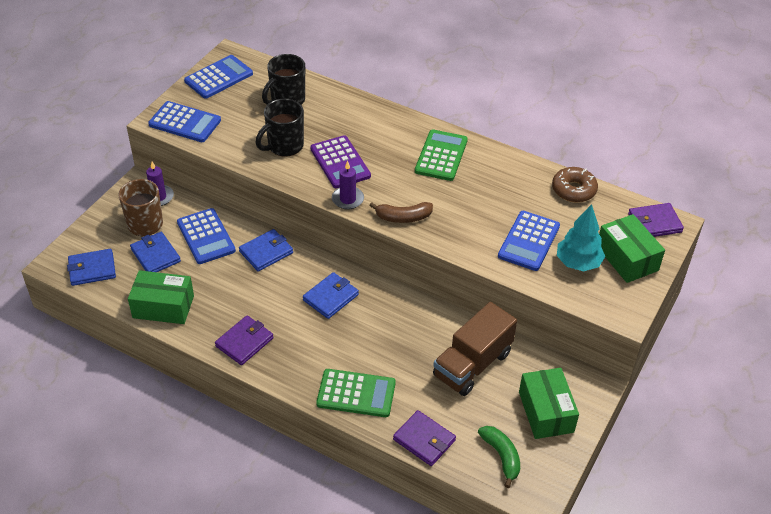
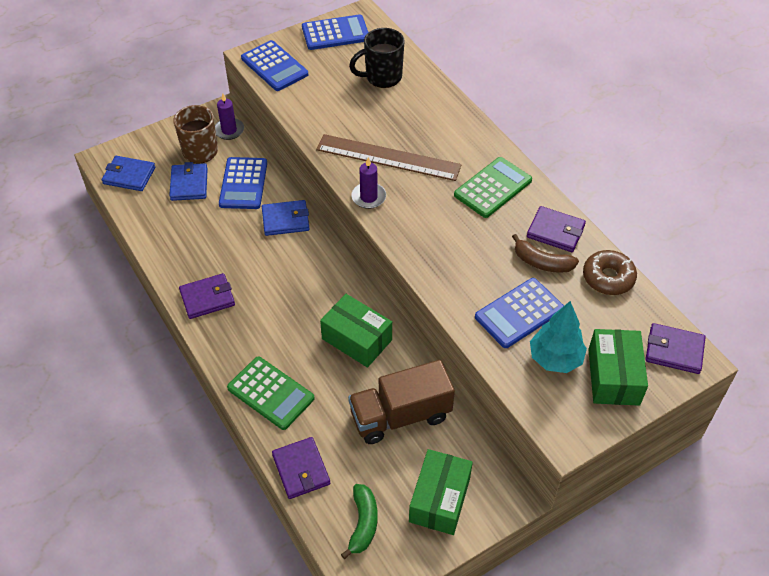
camera: 30 degrees right, 5 degrees up
green box [128,270,194,324] -> green box moved to [320,294,392,368]
black mug [256,99,304,157] -> none
blue wallet [303,272,359,319] -> none
purple calculator [310,135,371,188] -> brown ruler [316,134,462,181]
brown banana [369,202,433,223] -> brown banana moved to [512,234,579,273]
none -> purple wallet [527,206,586,252]

